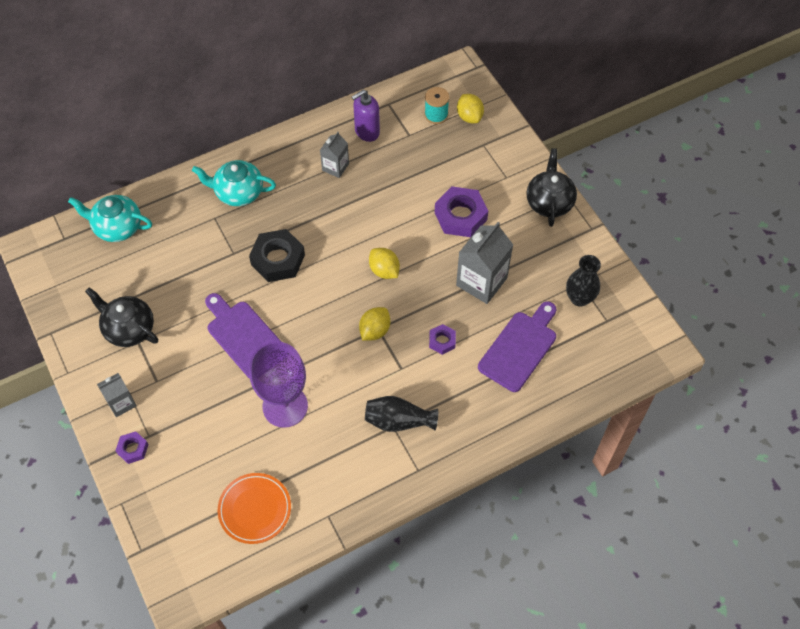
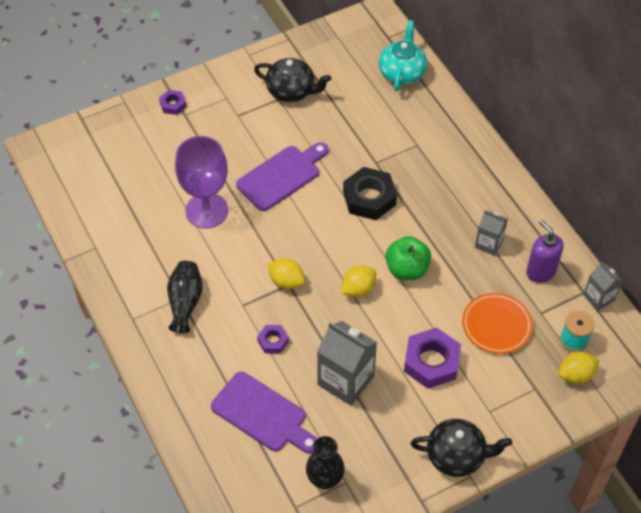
camera: 90 degrees right, 5 degrees down
black teapot [85,287,158,347] -> black teapot turned 75 degrees clockwise [254,58,331,102]
grey carton [97,373,137,417] -> grey carton moved to [583,262,623,311]
turquoise teapot [192,160,276,206] -> none
orange plate [218,473,291,544] -> orange plate moved to [462,293,533,354]
none -> green apple [386,236,431,280]

